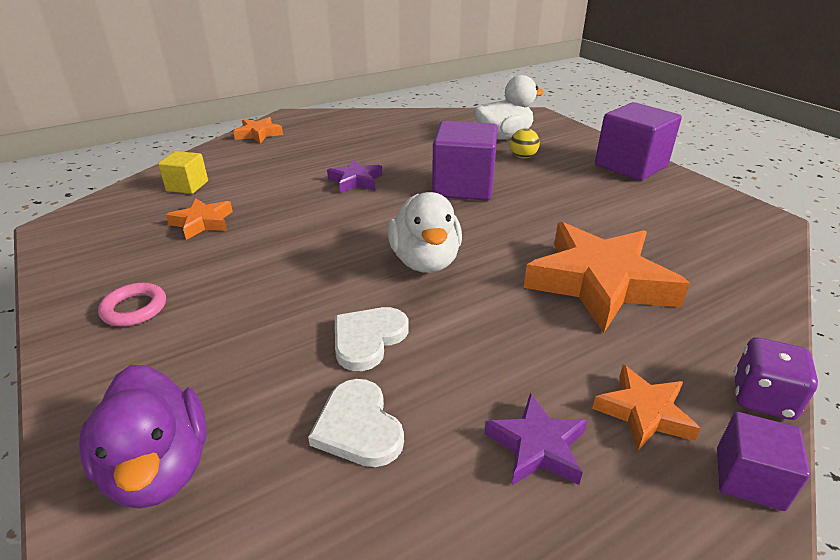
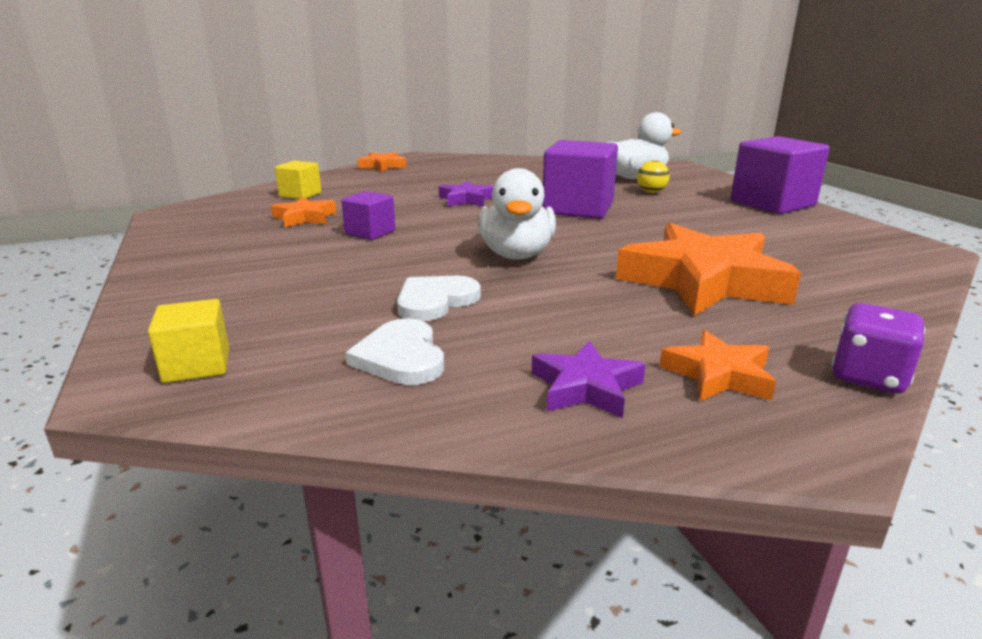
camera: 10 degrees right, 10 degrees down
purple duck [79,365,207,509] -> yellow cube [148,299,229,383]
pink ring [98,283,166,327] -> none
purple cube [717,412,810,511] -> purple cube moved to [341,191,395,240]

